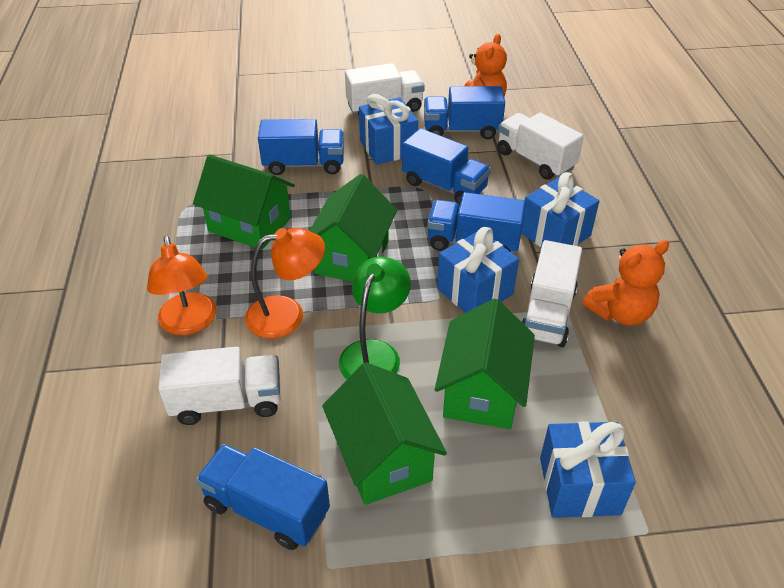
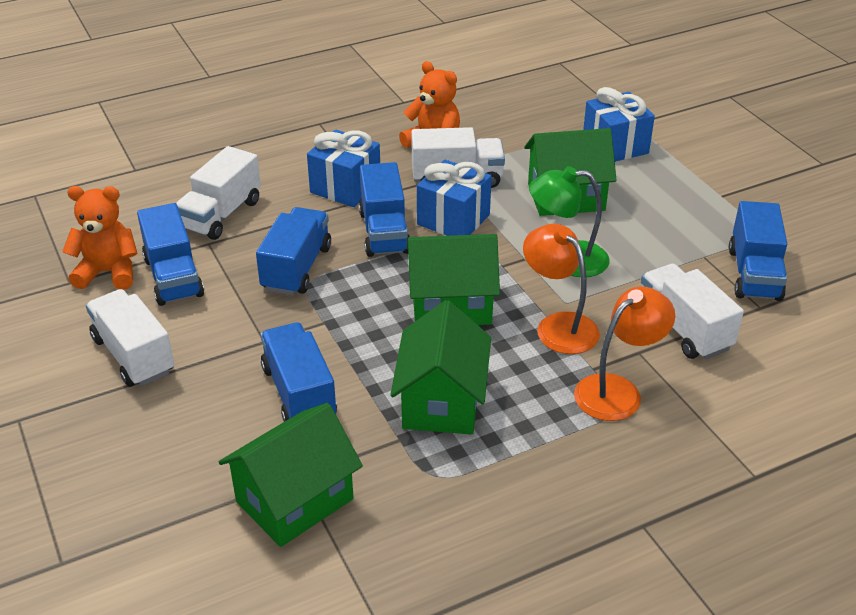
camera: 110 degrees left, 5 degrees down
green house [322,362,447,505] -> green house moved to [219,403,363,547]
blue gift [359,94,418,165] -> none

